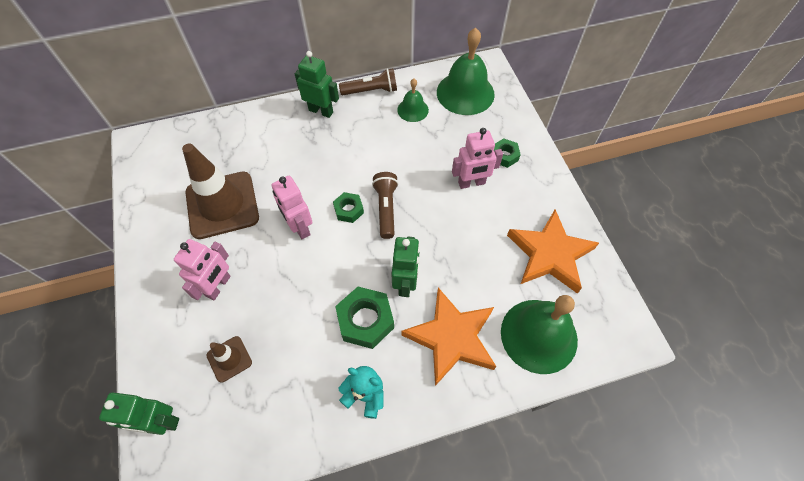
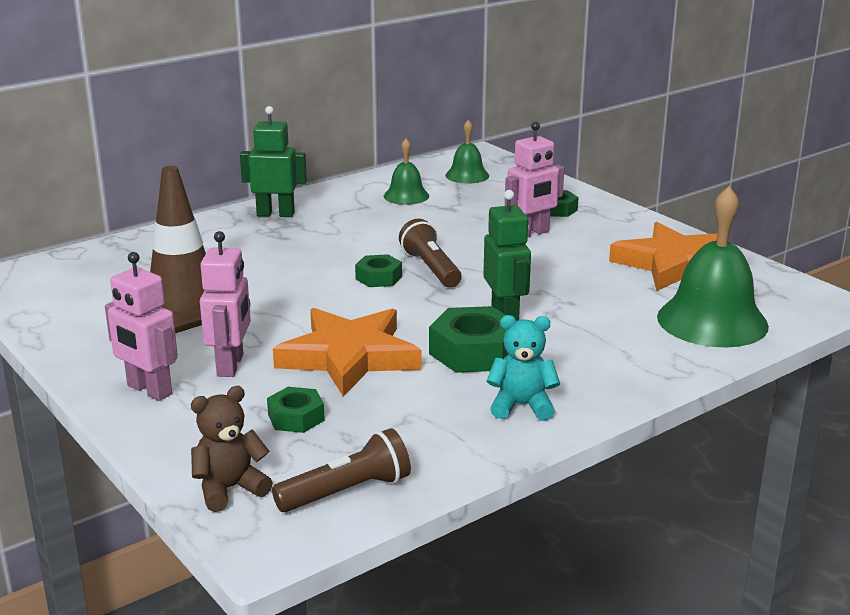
camera: 20 degrees left, 35 degrees down
green robot [99,392,179,435] -> brown teddy bear [191,386,273,512]
brown traffic cone [206,336,252,383] -> green nut [267,387,325,433]
pink robot [271,176,312,239] -> pink robot moved to [105,252,178,401]
brown flashlight [339,68,397,95] -> brown flashlight moved to [272,428,411,512]
orange star [401,288,496,386] -> orange star moved to [273,308,422,397]
green bell [437,28,495,115] -> green bell [445,120,489,184], size x0.53

